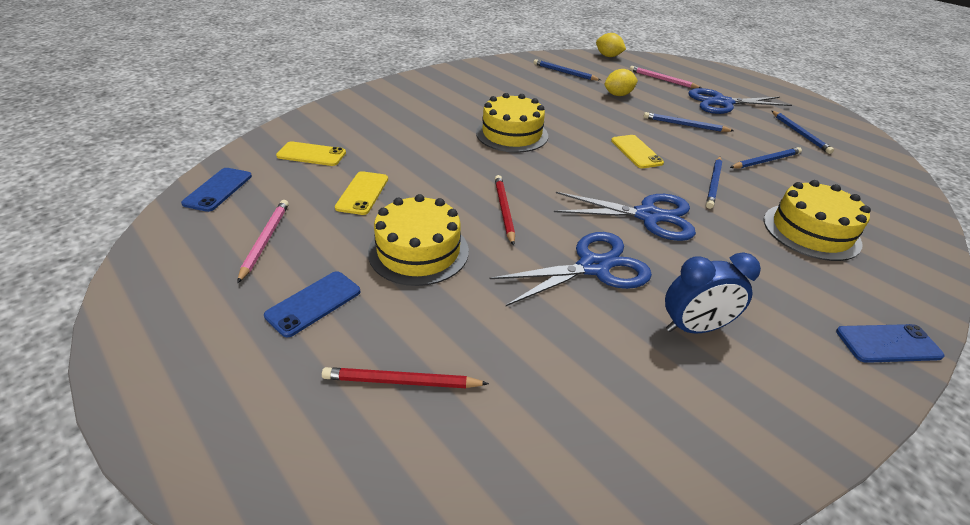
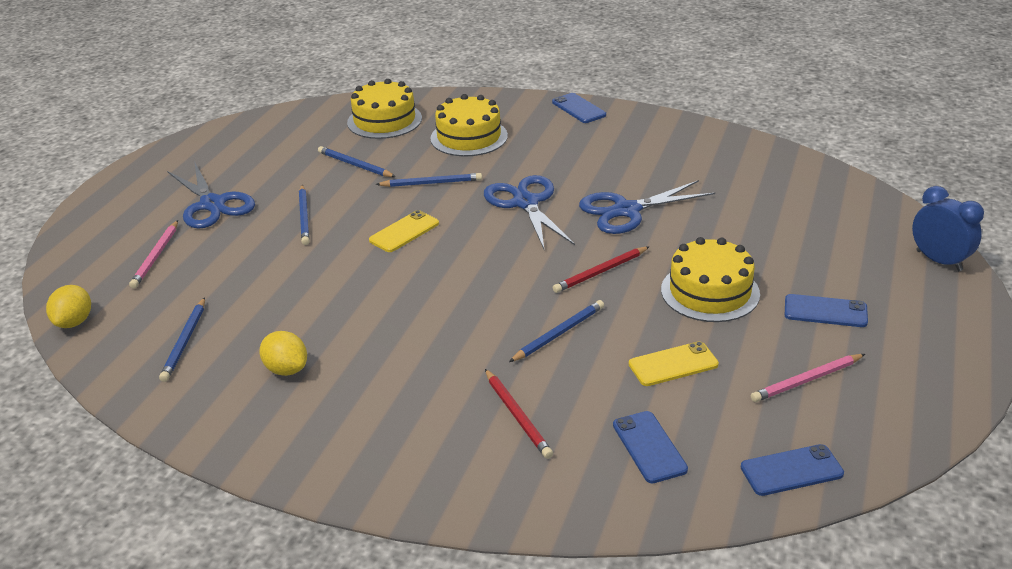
camera: 115 degrees left, 5 degrees down
yellow phone [276,141,346,166] -> blue phone [613,411,688,483]
red pencil [322,367,489,388] -> red pencil moved to [485,369,553,459]
yellow cake [476,93,548,153] -> yellow cake moved to [347,79,422,139]
blue scissors [489,232,652,306] -> blue scissors turned 60 degrees counterclockwise [579,180,715,234]
yellow lemon [605,69,638,96] -> yellow lemon moved to [259,331,307,376]
blue clock [665,252,761,333] -> blue clock moved to [912,186,984,271]
blue pencil [772,111,834,154] -> blue pencil moved to [509,300,604,362]

